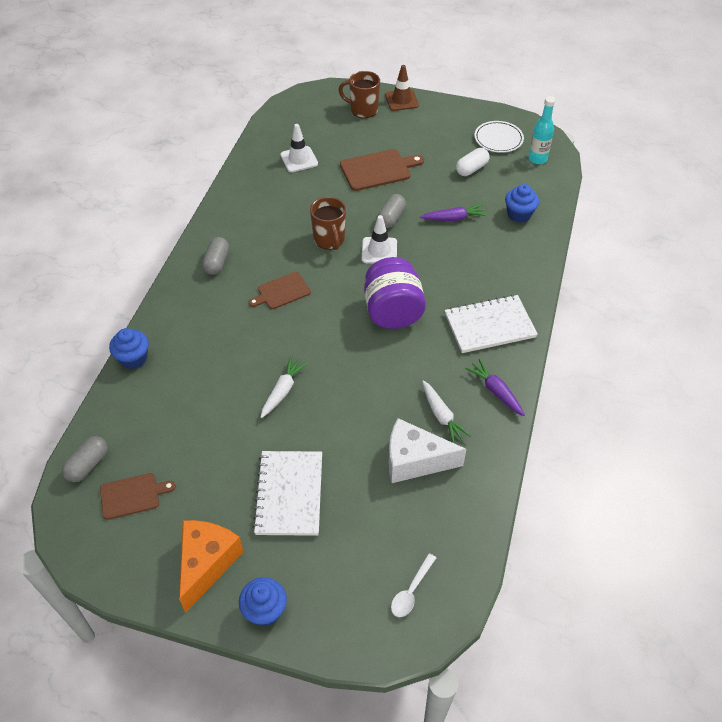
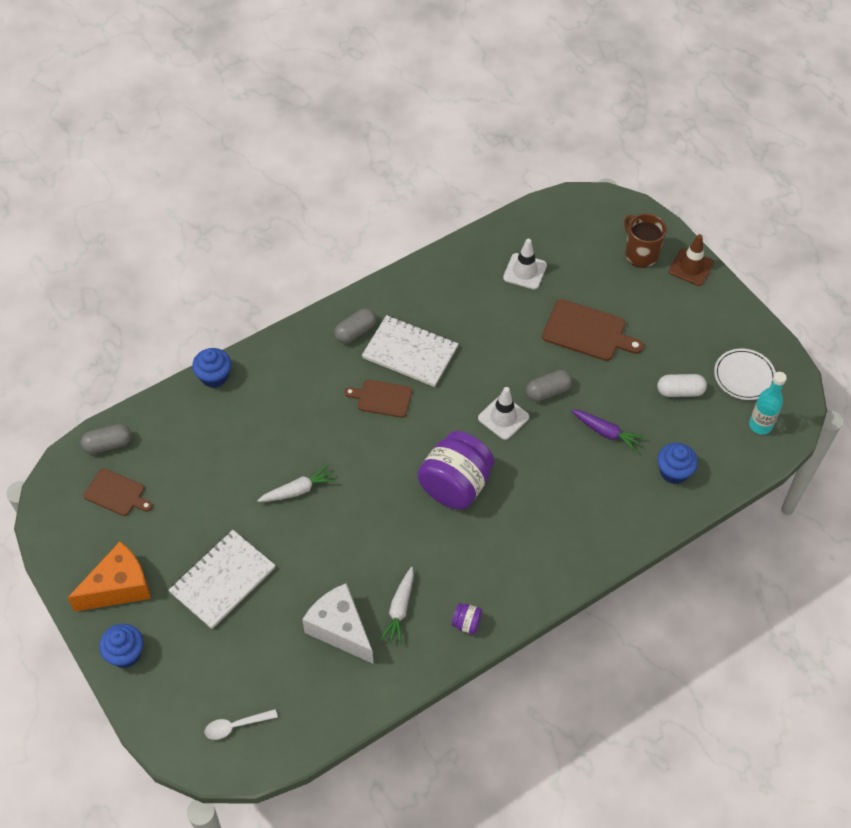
camera: 40 degrees right, 5 degrees up
brown mug [310,197,346,250] -> none
white notebook [445,295,538,353] -> white notebook moved to [362,315,458,387]
purple carrot [465,359,525,416] -> purple jar [452,603,482,634]

